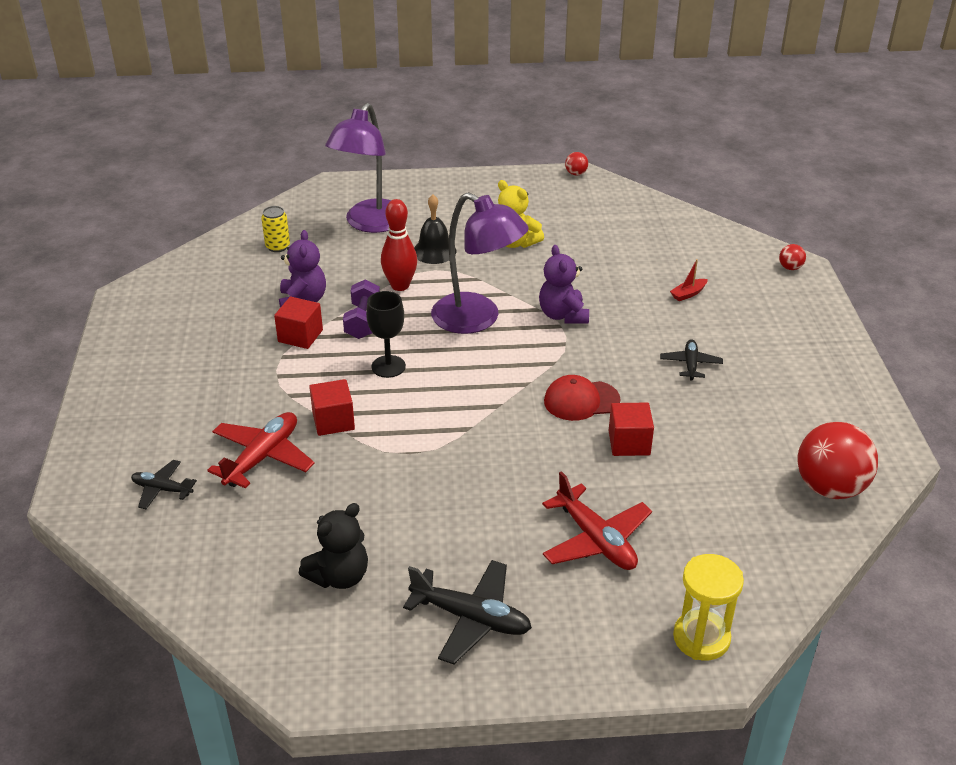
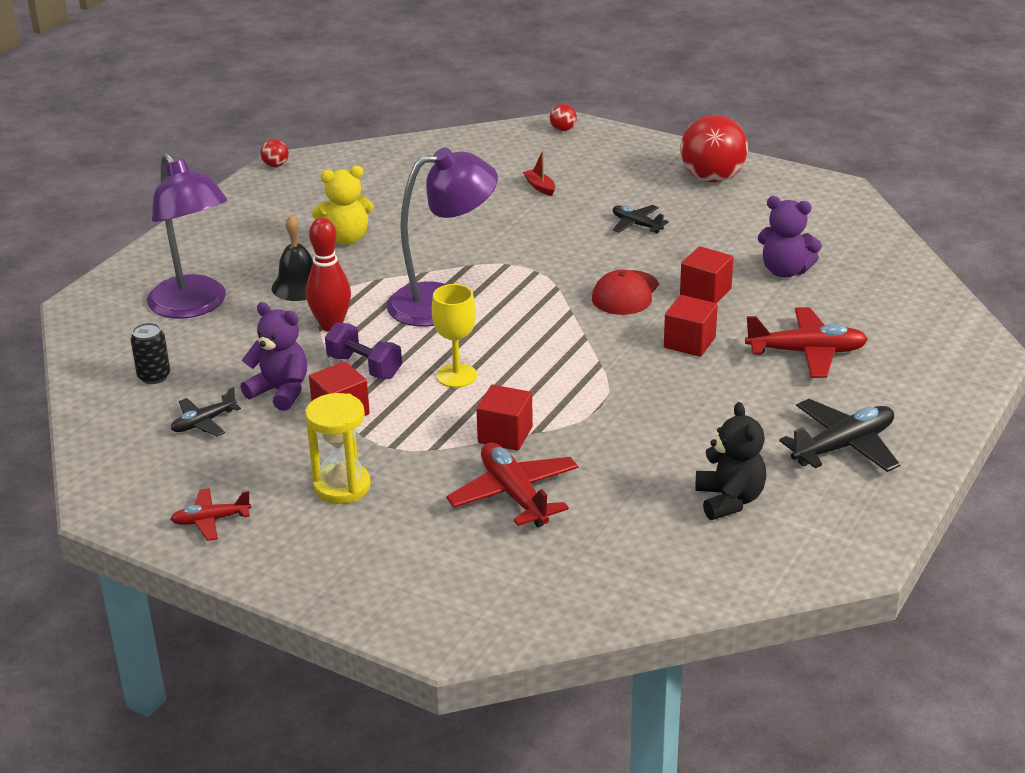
camera: 55 degrees left, 5 degrees down
black plane [131,460,197,509] -> black plane moved to [171,387,241,436]
yellow can [261,206,290,252] -> black can [131,323,170,384]
black goblet [366,291,406,378] -> yellow goblet [432,284,477,388]
purple teddy bear [539,245,589,324] -> purple teddy bear moved to [758,196,822,278]
red boat [670,259,708,301] -> red boat turned 150 degrees clockwise [523,151,555,196]
yellow hourglass [673,554,744,660] -> yellow hourglass moved to [305,393,371,504]
red ball [798,422,878,499] -> red ball moved to [680,115,748,183]
none -> red plane [171,488,252,541]
none -> red cube [664,295,718,357]

